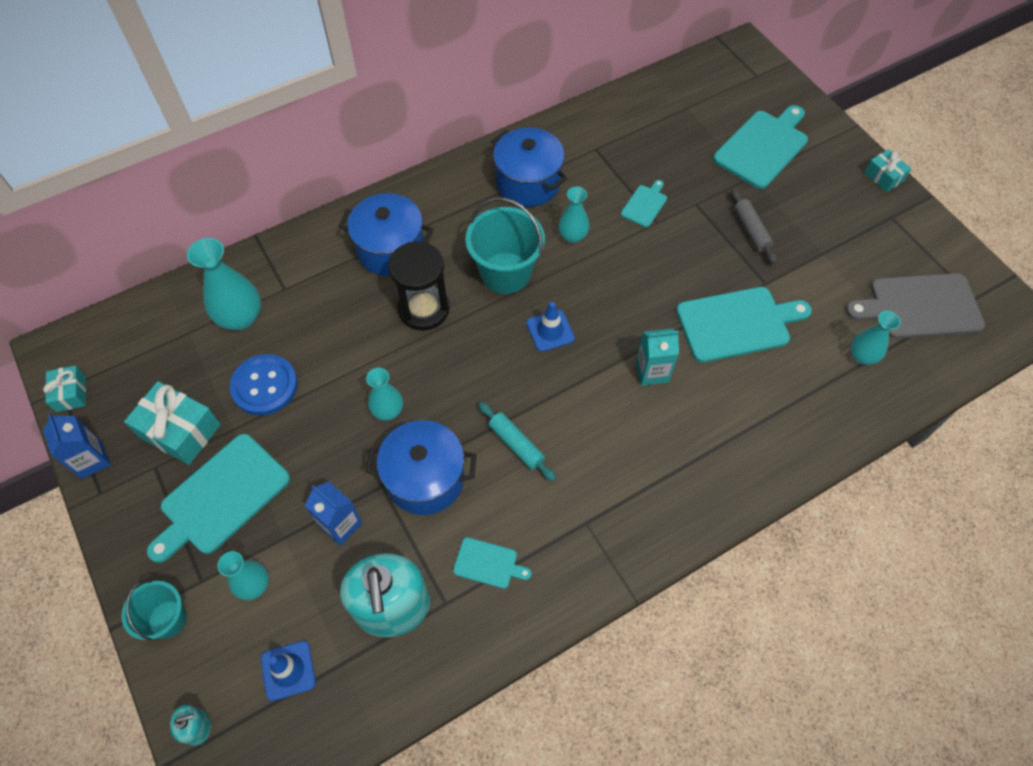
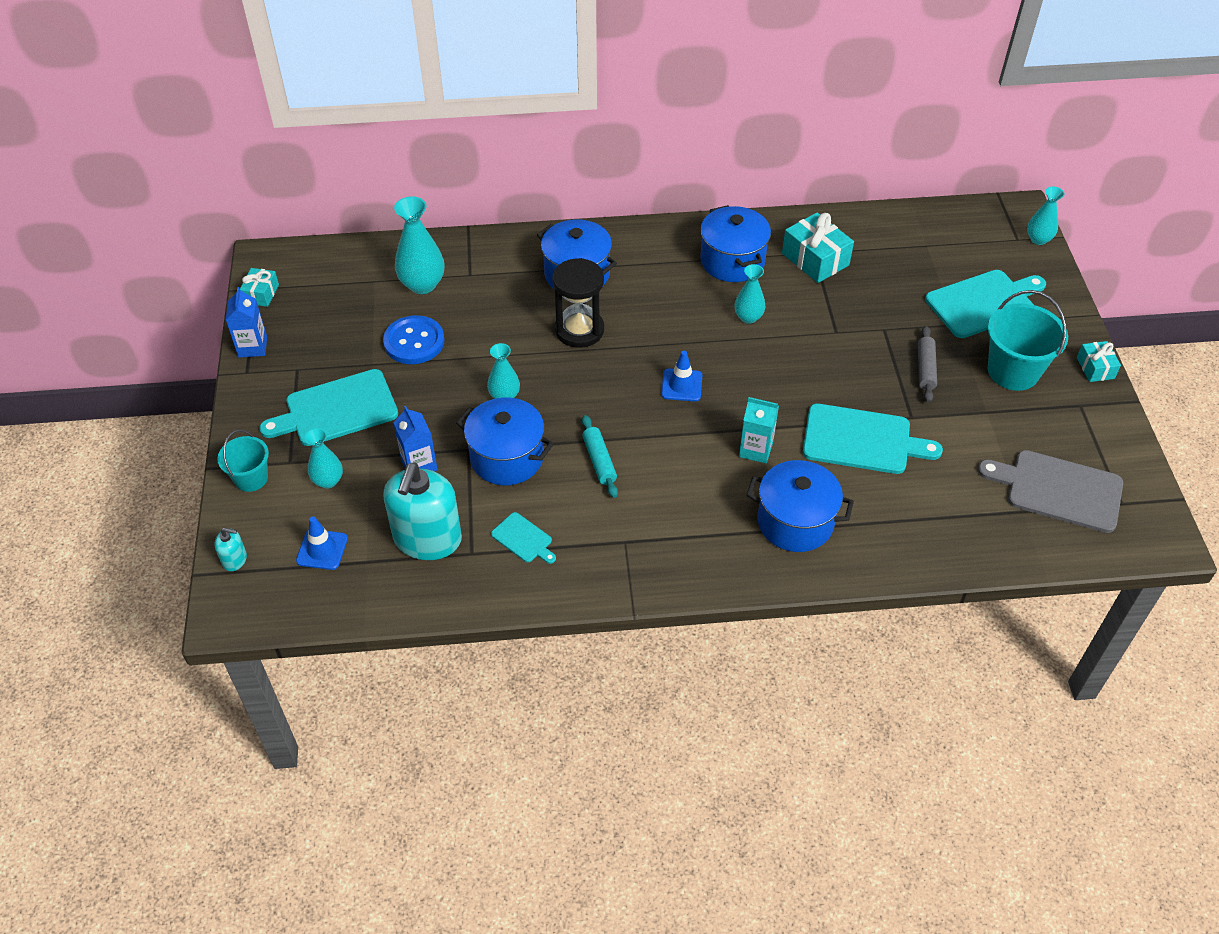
camera: 25 degrees right, 10 degrees down
turquoise gift [124,381,221,465] -> turquoise gift moved to [782,212,854,283]
turquoise bucket [465,197,545,294] -> turquoise bucket moved to [988,290,1068,391]
turquoise cutting board [621,180,667,227] -> none
turquoise vase [851,311,901,365] -> turquoise vase moved to [1027,187,1064,245]
none -> blue pot [747,460,854,552]

